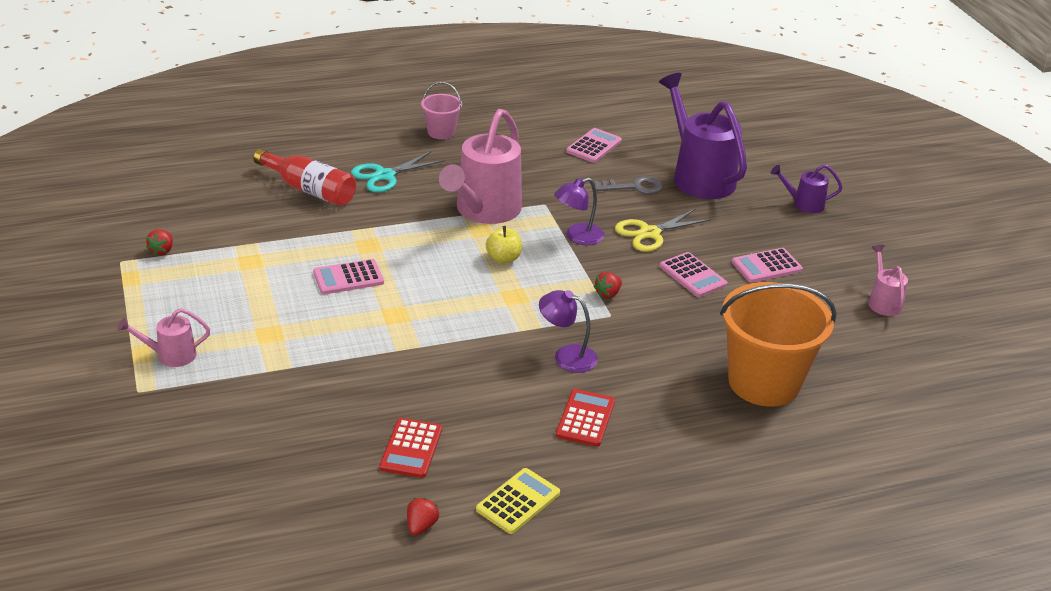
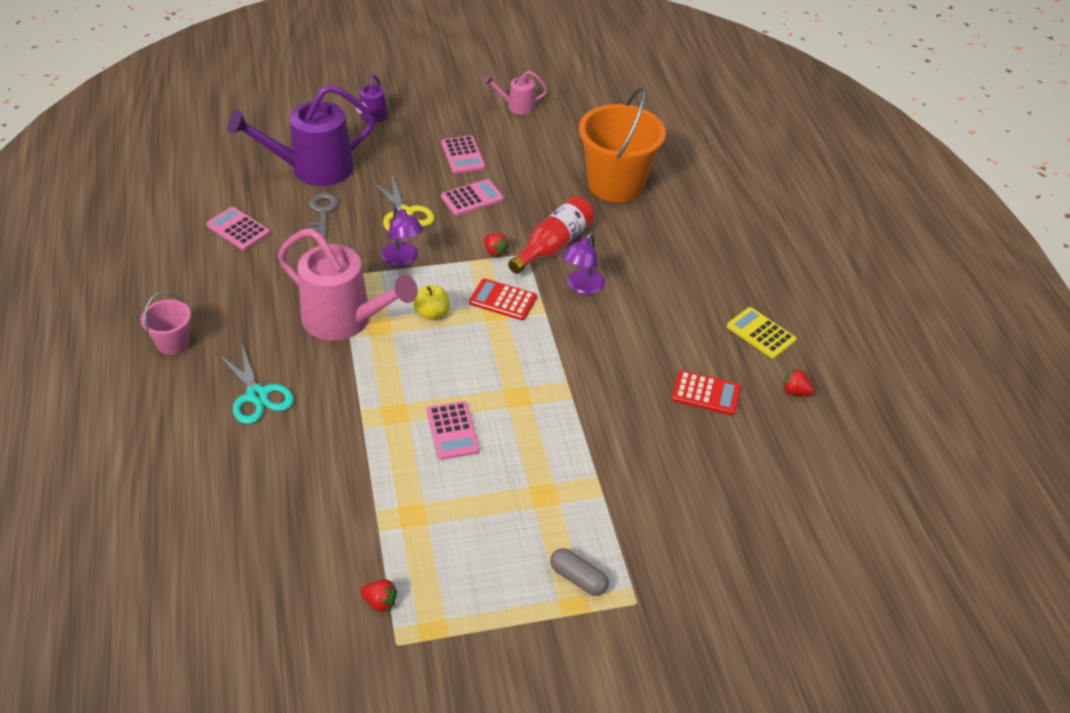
camera: 85 degrees left, 10 degrees up
pink watering can [117,308,210,367] -> grey capsule [550,548,609,596]
red bottle [253,149,356,206] -> red bottle moved to [508,196,594,274]
red calculator [556,389,615,447] -> red calculator moved to [469,278,537,320]

